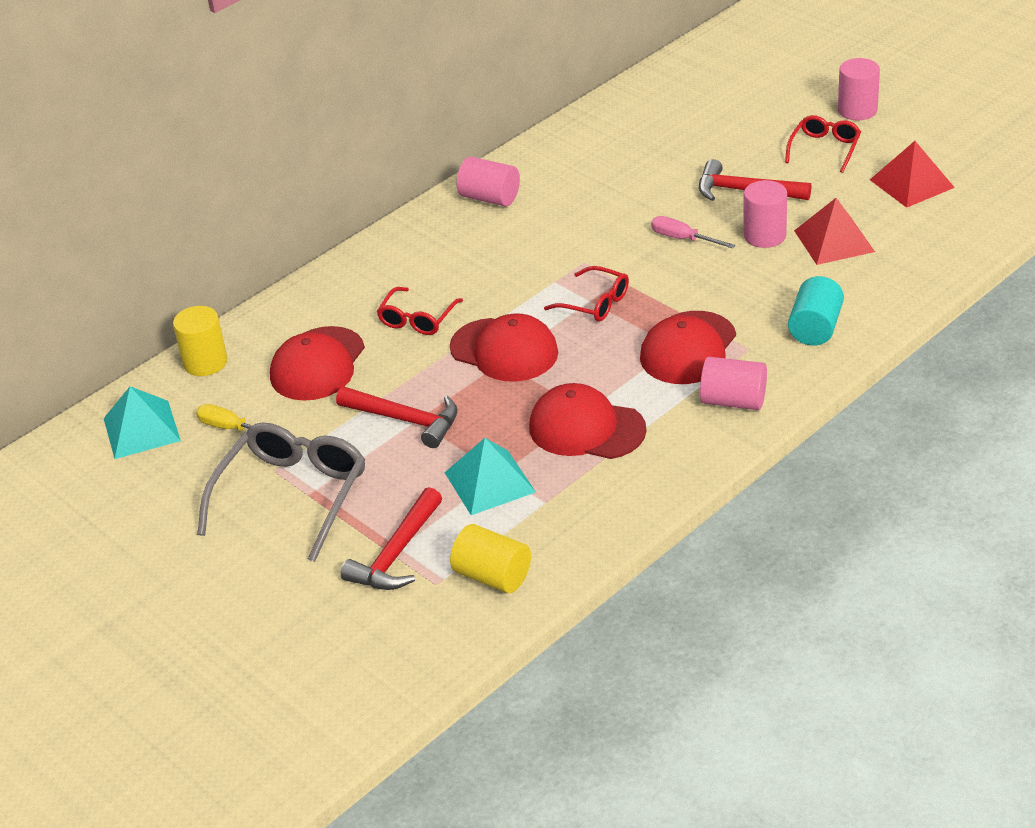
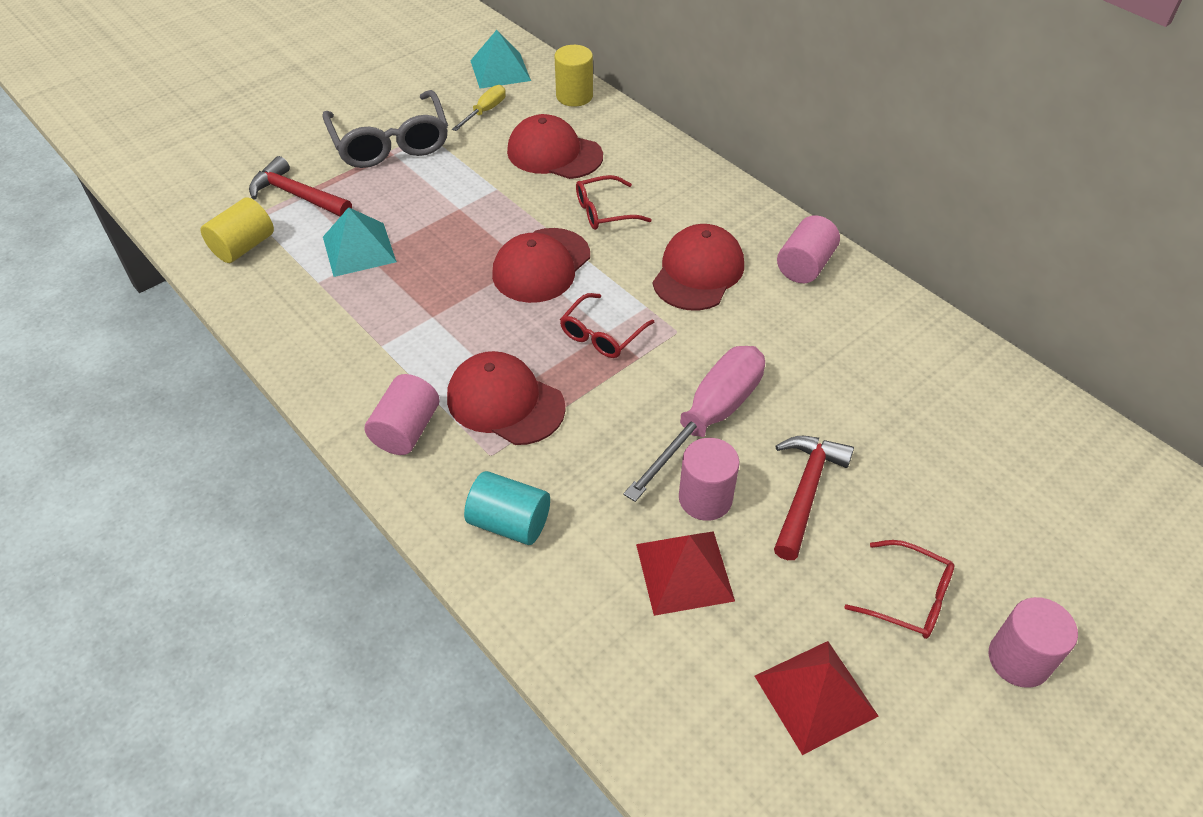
camera: 90 degrees right, 10 degrees up
grey glasses [197,423,365,562] -> grey glasses turned 45 degrees clockwise [323,90,448,168]
red hammer [336,387,458,448] -> none
red glasses [377,287,463,335] -> red glasses turned 45 degrees counterclockwise [576,175,652,230]
red cap [529,383,646,459] -> red cap moved to [653,224,744,311]
pink screwdriver [651,216,735,249] -> pink screwdriver [623,346,765,502], size x2.02

